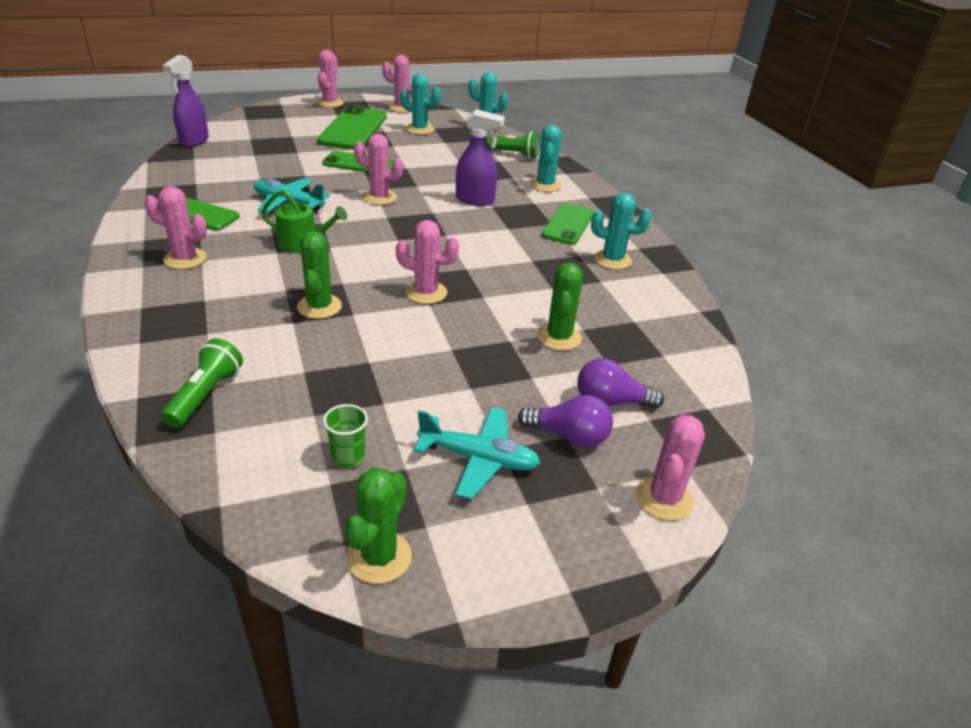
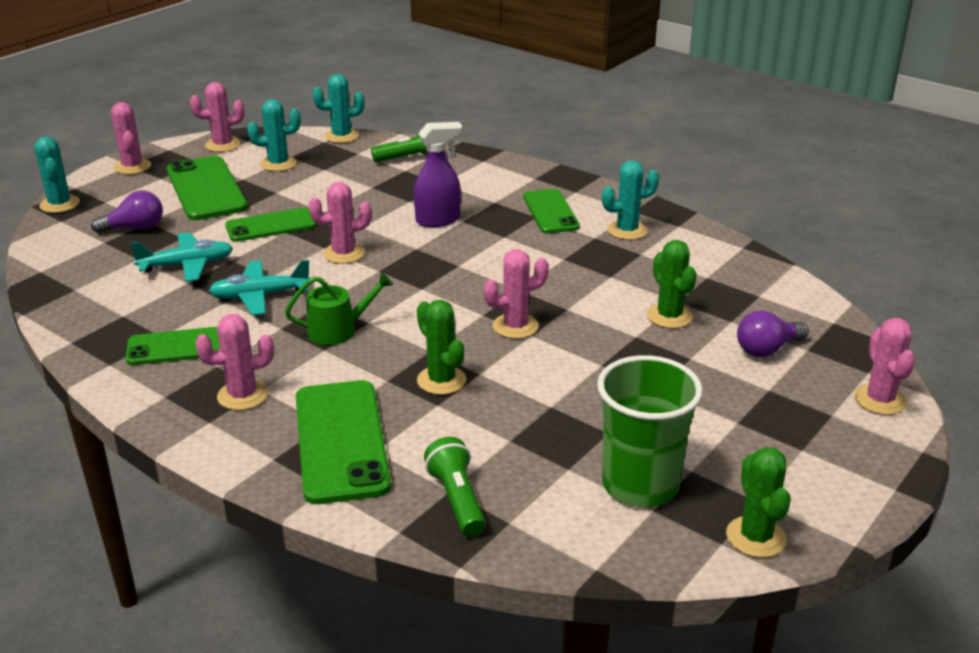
camera: 30 degrees left, 5 degrees down
purple spray bottle [162,55,209,147] -> none
green cup [323,404,368,468] -> green cup [597,355,703,507], size x2.35
turquoise plane [414,407,540,500] -> turquoise plane moved to [130,232,233,282]
purple light bulb [518,395,613,447] -> purple light bulb moved to [91,190,163,233]
turquoise cactus [530,125,562,192] -> turquoise cactus moved to [34,137,80,213]
none -> green phone [296,380,391,504]

